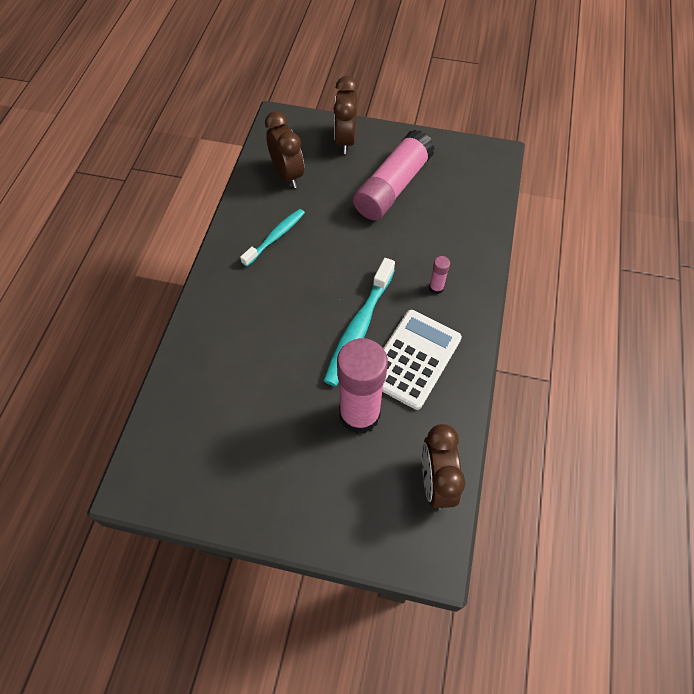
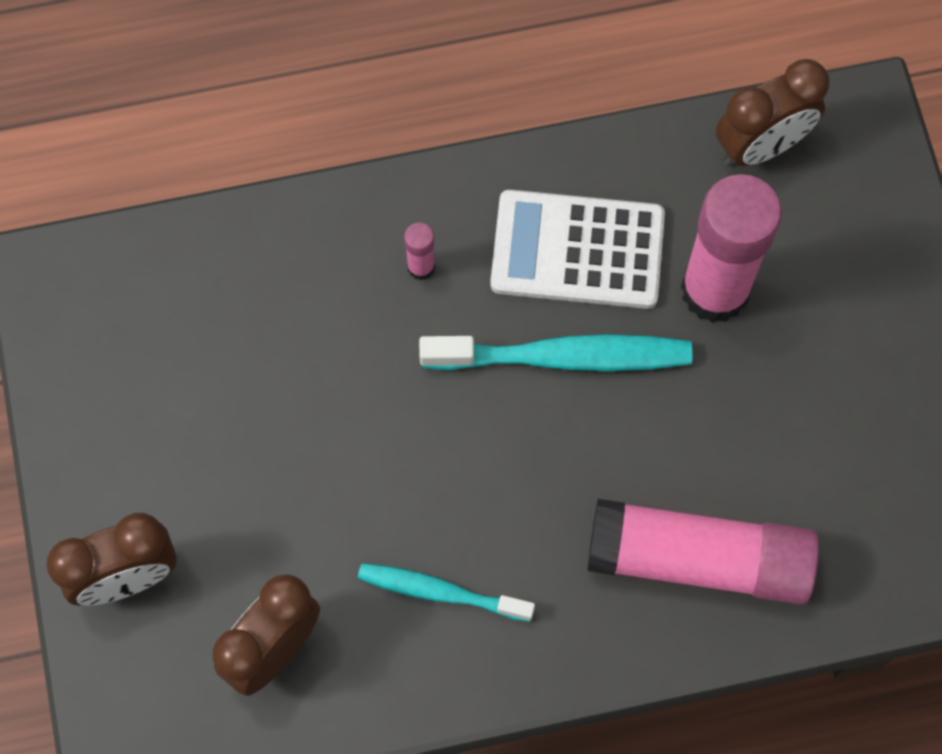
camera: 115 degrees left, 10 degrees up
pink glue stick [353,130,435,220] -> pink glue stick moved to [587,499,819,605]

